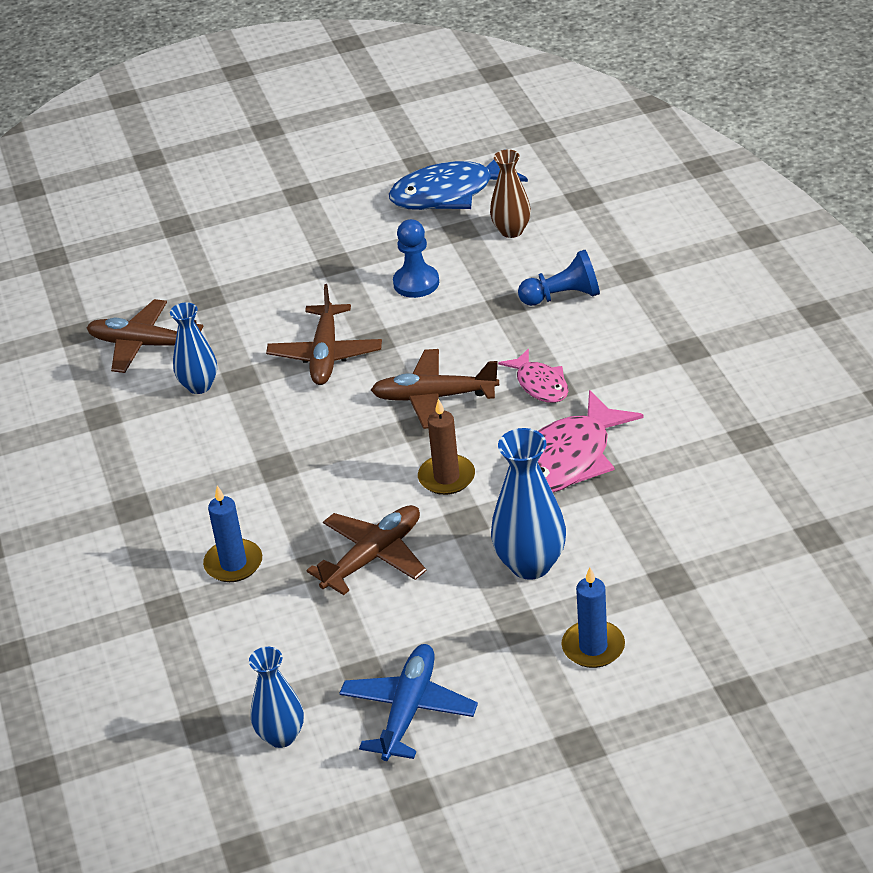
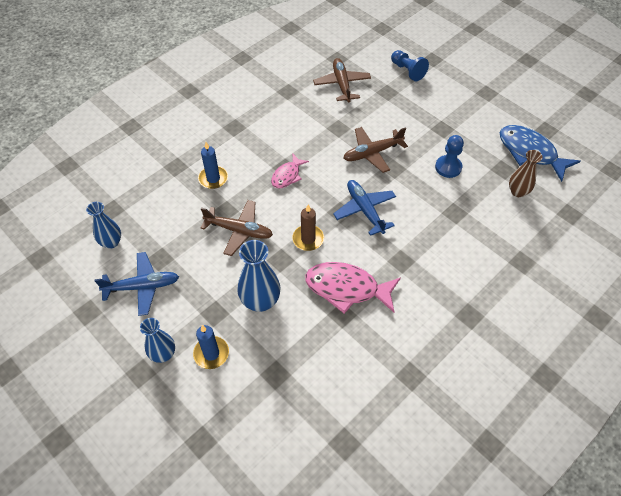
camera: 60 degrees right, 15 degrees up
blue vase [170,302,217,394] -> blue vase moved to [140,318,175,363]
brown plane [371,349,499,429] -> blue plane [333,180,396,236]
pink fish [498,348,568,403] -> pink fish moved to [271,154,309,188]
blue pawn [518,250,600,306] -> blue pawn moved to [391,50,429,81]

